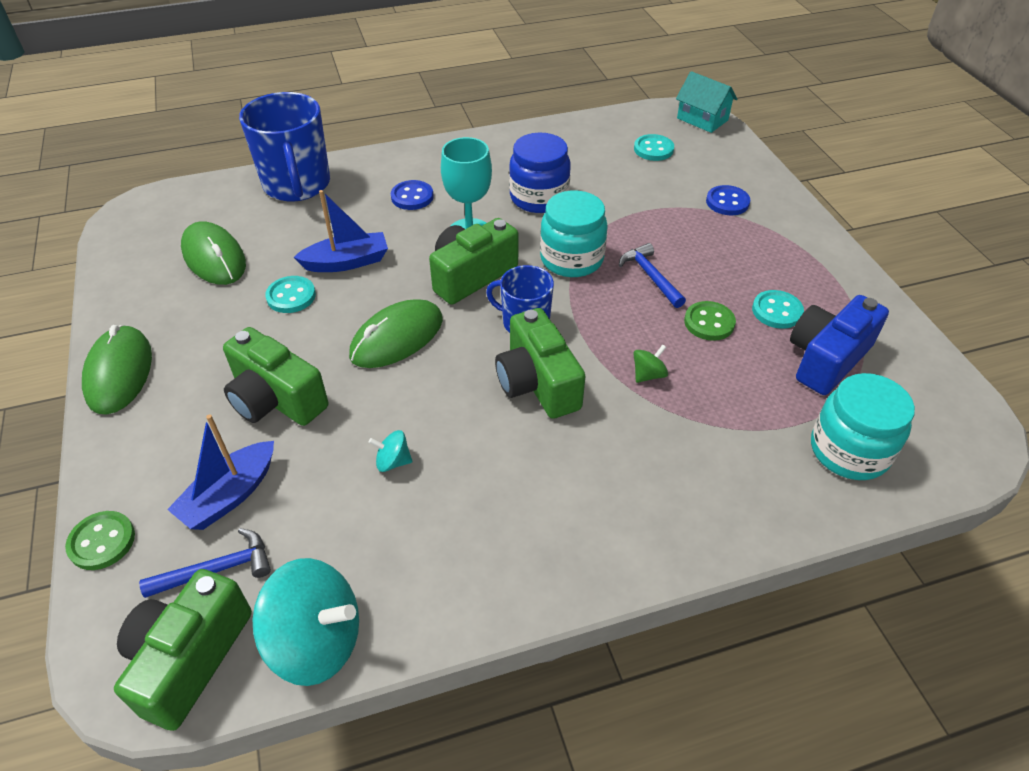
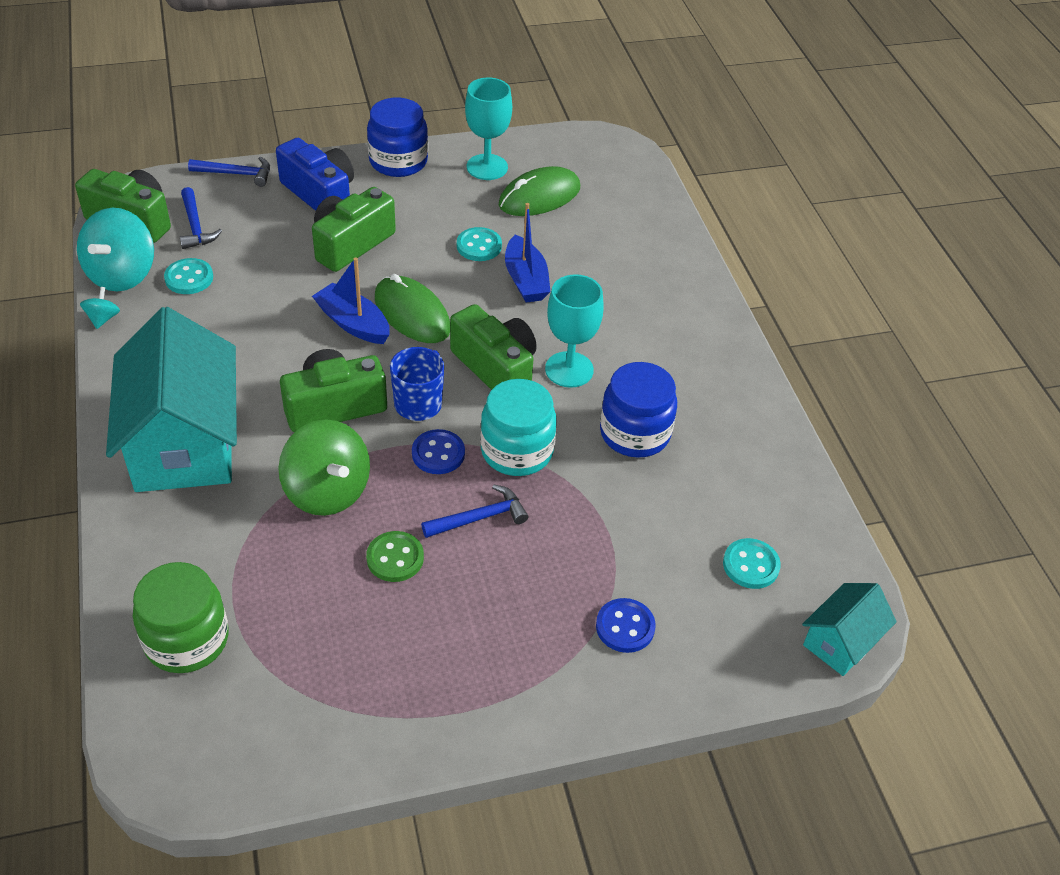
camera: 90 degrees right, 0 degrees up
green button [65,511,135,570] -> blue hammer [188,157,270,187]
green mouse [82,325,152,414] -> blue jar [367,98,428,177]
blue boat [167,414,274,530] -> blue boat moved to [312,258,390,344]
blue mug [239,92,330,202] -> none
turquoise spinning top [369,430,413,472] -> turquoise spinning top moved to [80,287,120,329]
blue button [391,180,434,210] -> blue button moved to [412,429,465,474]
green spinning top [633,344,668,383] -> green spinning top [279,419,370,516], size x2.21
turquoise button [752,290,804,329] -> turquoise button moved to [164,258,213,294]
blue camera [790,295,889,395] -> blue camera moved to [276,138,354,211]
turquoise jar [811,373,915,480] -> green jar [133,562,229,673]
none -> turquoise house [106,307,237,492]
none -> turquoise goblet [465,78,512,180]

